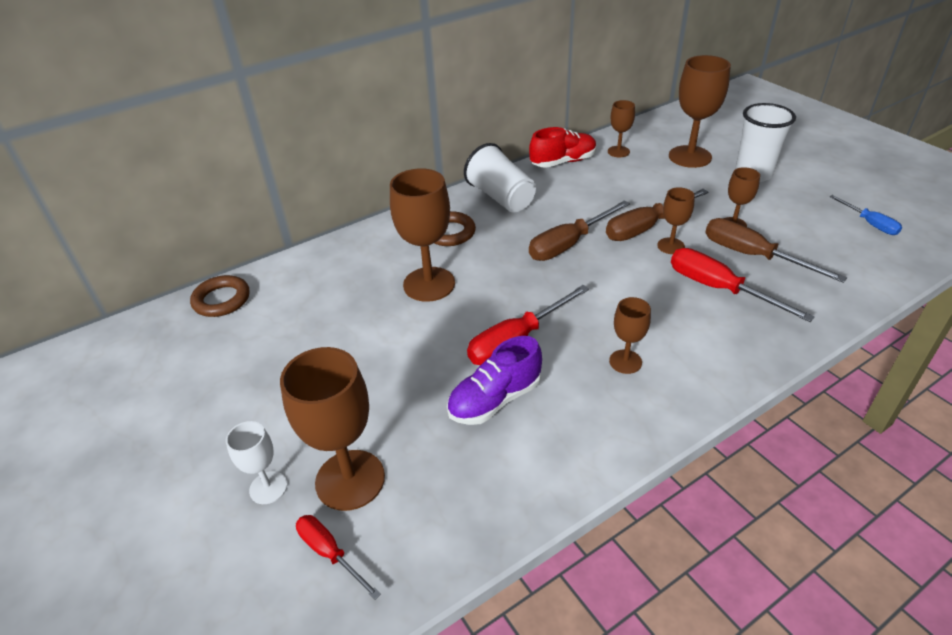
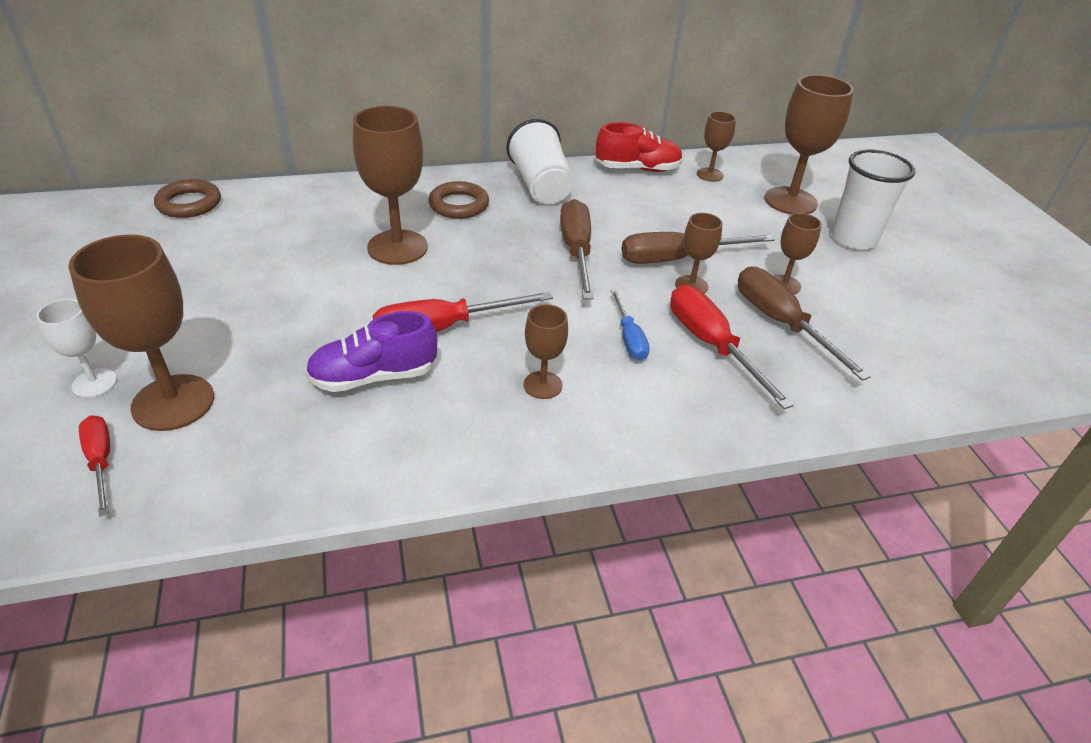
camera: 15 degrees right, 0 degrees up
brown screwdriver [529,200,630,261] -> brown screwdriver turned 105 degrees clockwise [560,199,594,299]
blue screwdriver [829,195,902,235] -> blue screwdriver moved to [611,290,650,361]

